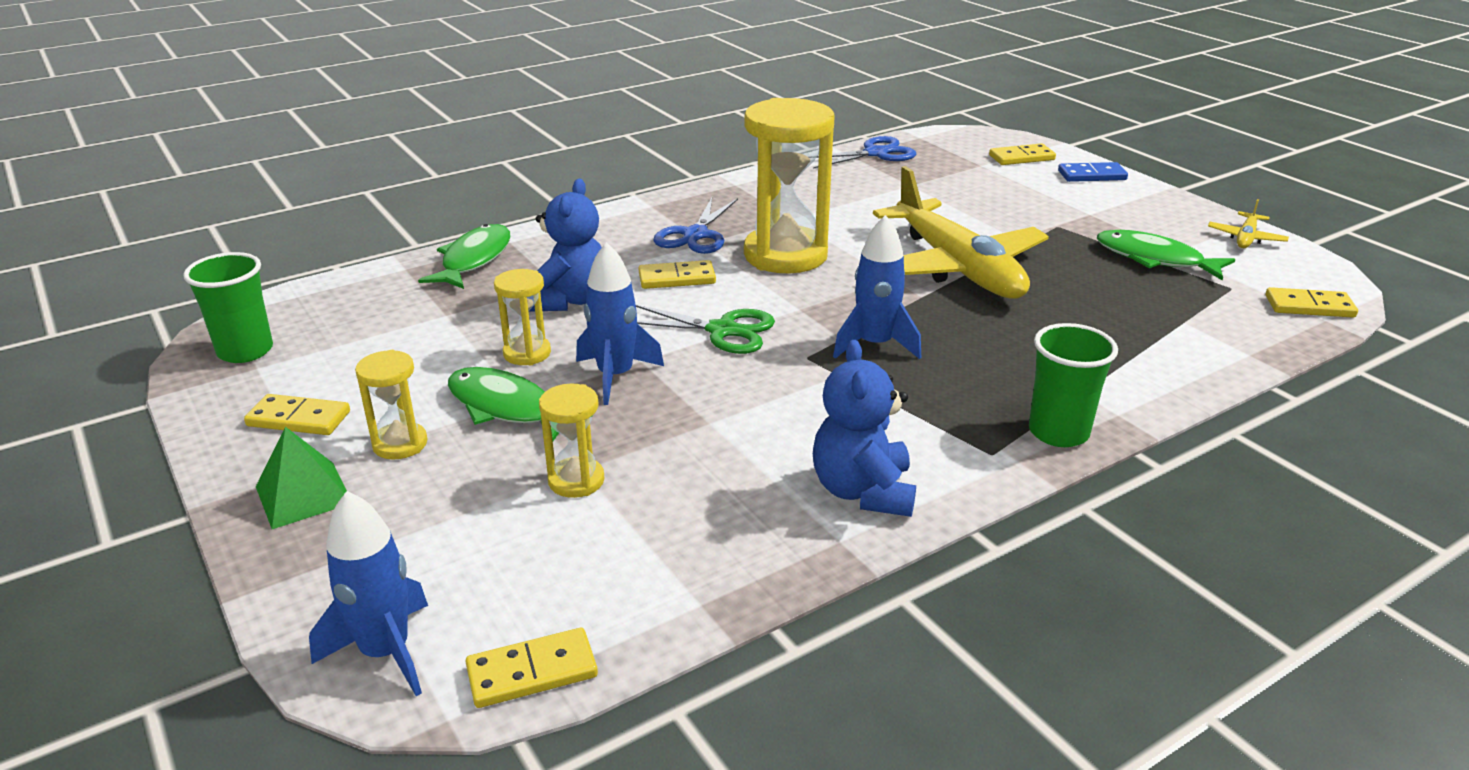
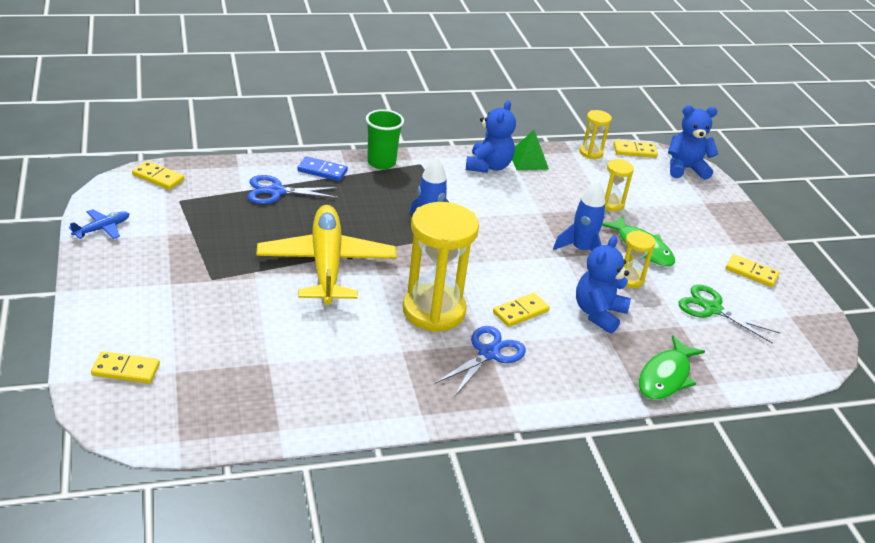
camera: 165 degrees left, 5 degrees up
green cup [183,252,273,363] -> none
green pyramid [256,427,347,529] -> green pyramid moved to [512,130,549,170]
blue rocket [309,491,428,696] -> blue teddy bear [668,105,718,180]
yellow hourglass [355,350,427,459] -> yellow hourglass moved to [579,110,612,159]
green scissors [636,305,775,354] -> green scissors moved to [679,285,780,343]
yellow domino [639,260,716,289] -> yellow domino turned 45 degrees counterclockwise [493,293,550,327]
blue scissors [813,136,916,169] -> blue scissors moved to [248,175,339,204]
blue domino [1058,162,1128,182] -> blue domino moved to [297,156,348,181]
green fish [1097,230,1236,281] -> none
yellow plane [1208,199,1289,248] -> blue plane [69,209,129,239]

